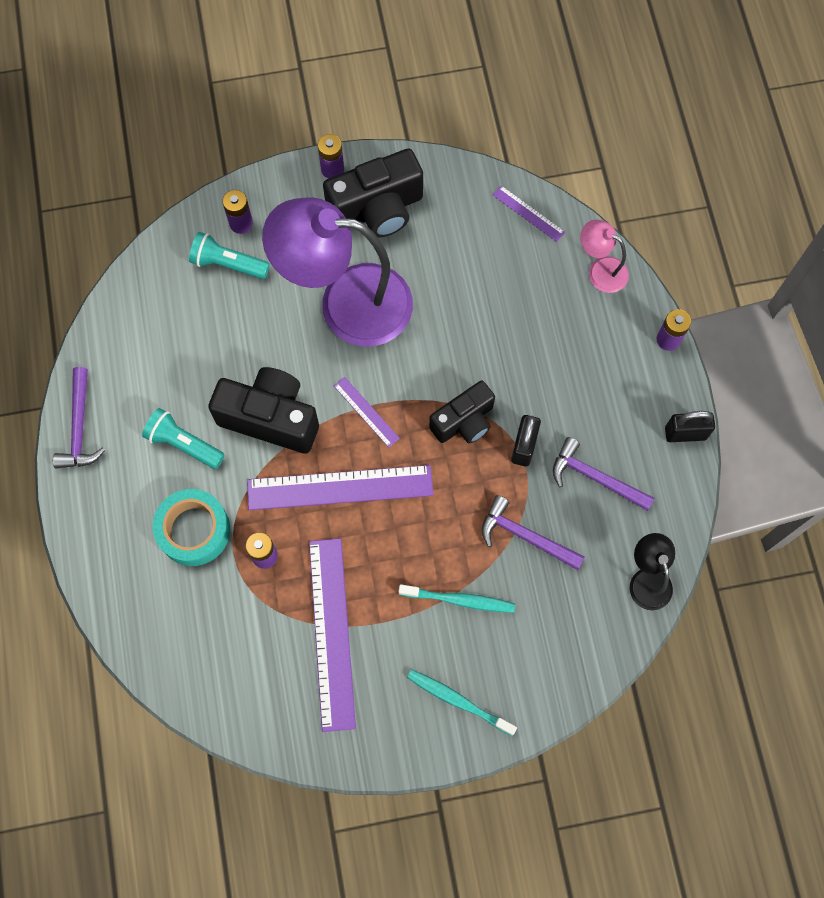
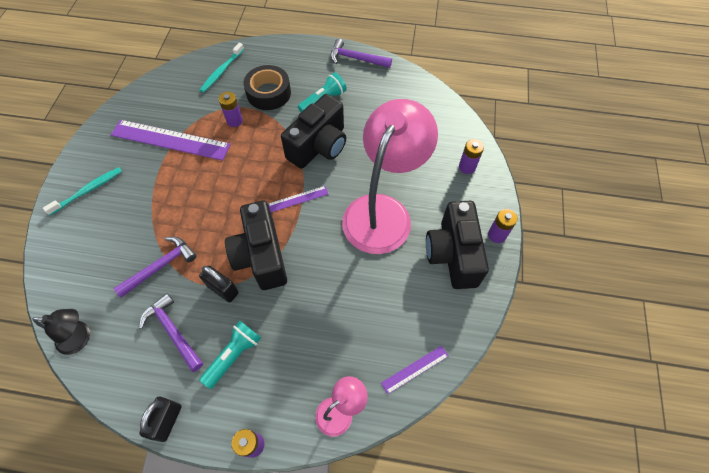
camera: 110 degrees right, 10 degrees down
turquoise tape [153,489,230,566] -> black tape [244,65,291,110]
turquoise flashlight [189,232,270,279] -> turquoise flashlight moved to [199,321,261,389]
purple ruler [247,465,433,510] -> none
purple lamp [262,198,413,347] -> pink lamp [342,99,438,254]
turquoise toothbrush [398,584,515,613] -> turquoise toothbrush moved to [200,43,244,93]
black camera [429,380,495,444] -> black camera [225,201,287,290], size x1.52
purple hammer [553,437,655,511] -> purple hammer turned 90 degrees counterclockwise [139,293,203,372]

